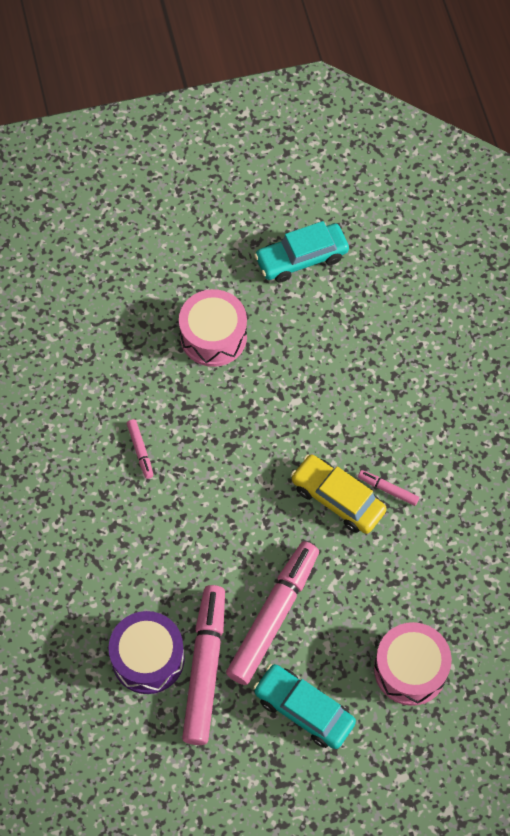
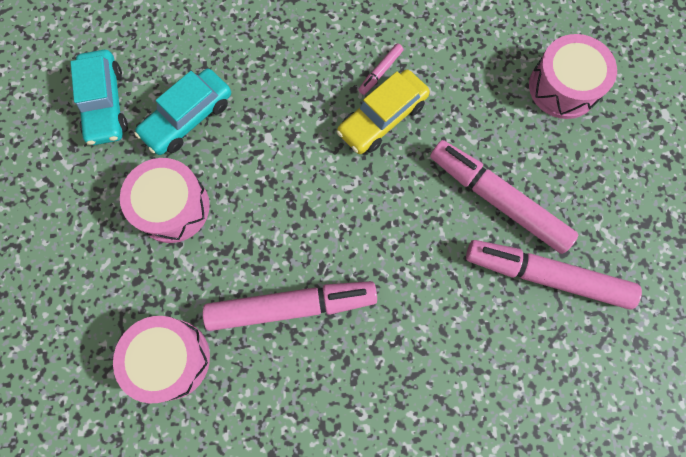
camera: 80 degrees left, 10 degrees up
purple drum [108,611,185,694] -> none
pink marker [127,419,153,479] -> pink marker [203,281,377,331], size x2.35
turquoise car [253,664,356,749] -> turquoise car moved to [134,69,231,155]
none -> pink drum [113,316,210,403]

